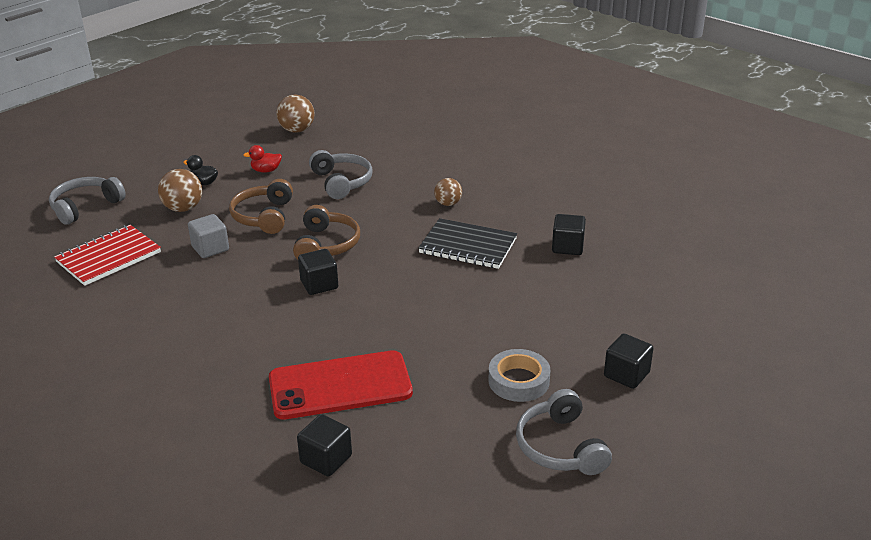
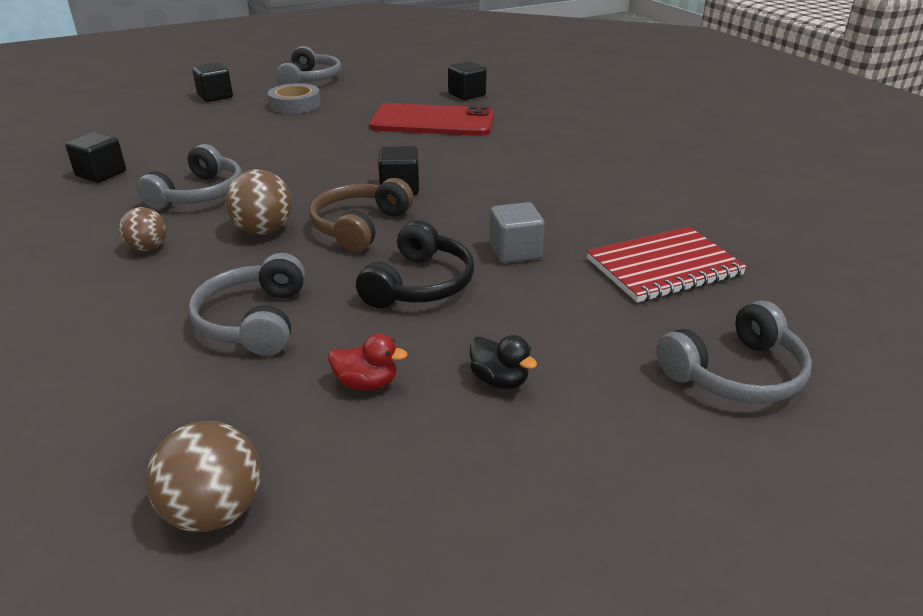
camera: 160 degrees left, 0 degrees up
brown ball [158,169,202,212] -> brown ball moved to [225,169,292,235]
brown headphones [229,179,293,234] -> black headphones [356,220,474,308]
black notebook [418,218,517,269] -> grey headphones [137,144,242,209]

